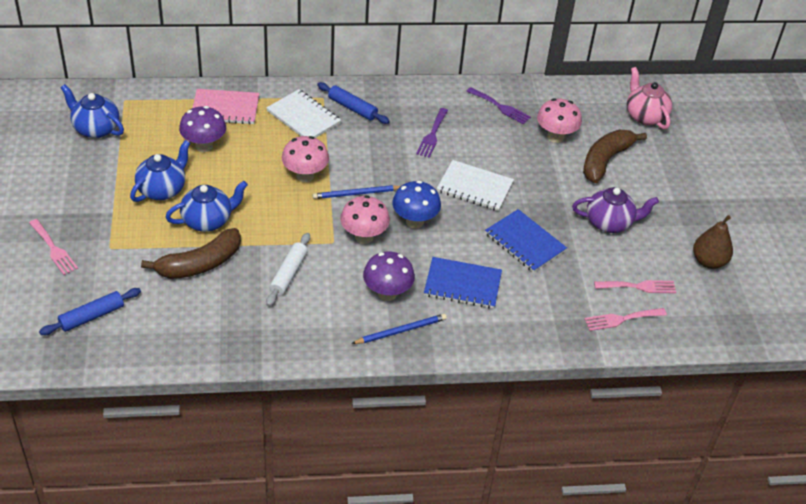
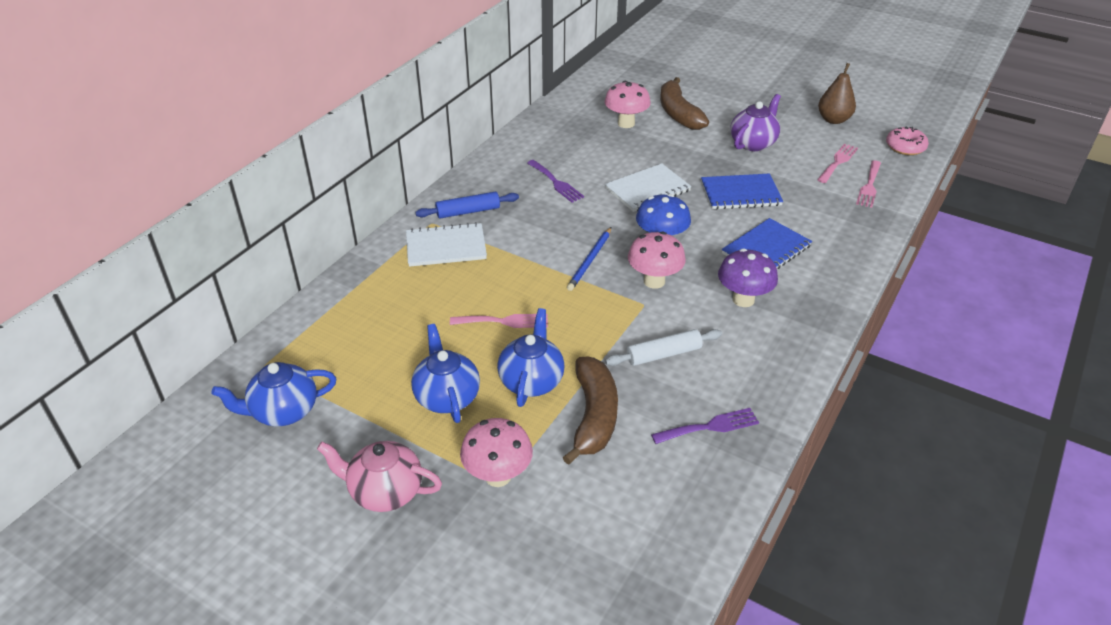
camera: 50 degrees left, 5 degrees down
pink fork [29,219,78,275] -> pink fork moved to [450,314,548,328]
blue rolling pin [39,288,141,335] -> none
purple mushroom [179,106,226,152] -> none
pink notebook [193,89,259,124] -> none
white rolling pin [266,233,310,306] -> white rolling pin turned 75 degrees counterclockwise [605,329,722,366]
pink mushroom [281,136,329,182] -> pink mushroom moved to [460,418,533,487]
blue pencil [351,314,447,344] -> none
purple fork [466,87,531,124] -> purple fork moved to [651,408,759,444]
pink teapot [627,67,672,129] -> pink teapot moved to [317,441,442,512]
none -> pink donut [886,127,929,155]

